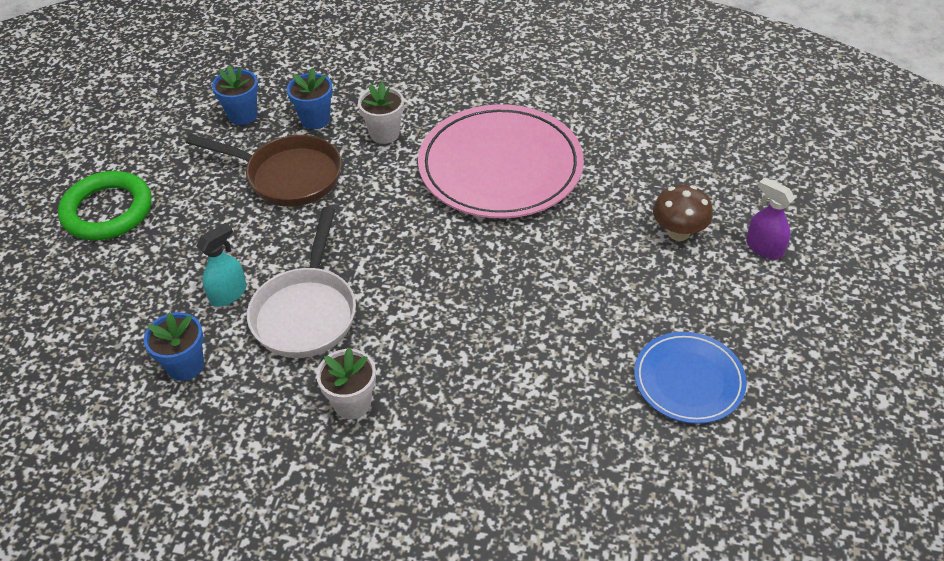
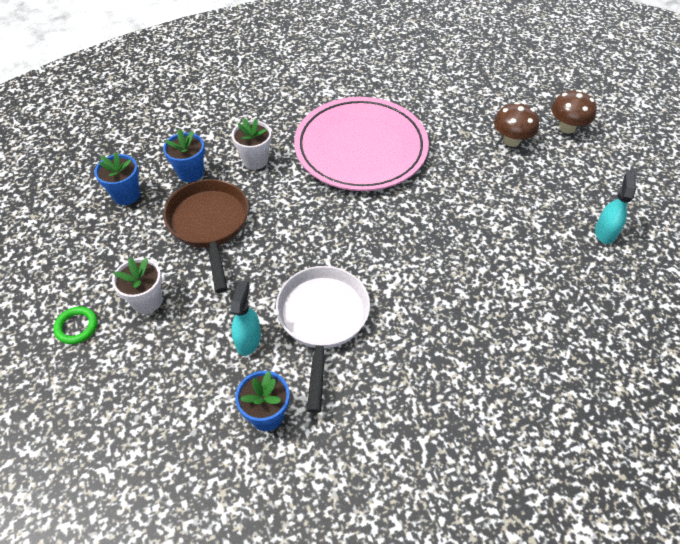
camera: 35 degrees left, 5 degrees up
green ring [58,171,152,240] -> green ring [53,307,97,344], size x0.48
brown pan [186,134,342,207] -> brown pan turned 90 degrees counterclockwise [163,179,249,293]
white pan [247,207,356,358] -> white pan turned 150 degrees counterclockwise [276,266,370,413]
white flower pot [316,348,376,419] -> white flower pot moved to [112,258,163,314]
blue plate [634,332,747,424] -> turquoise spray bottle [595,172,636,244]
purple spray bottle [746,177,795,259] -> brown mushroom [551,90,597,133]

